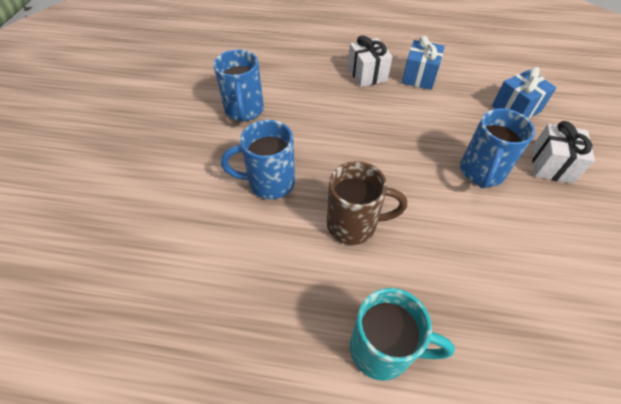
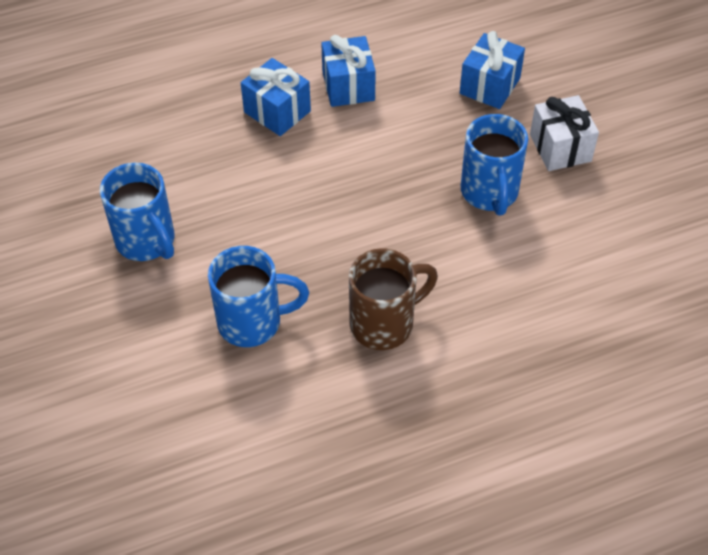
camera: 30 degrees left, 0 degrees up
blue mug [221,120,295,199] -> blue mug turned 150 degrees counterclockwise [208,246,309,347]
white gift [348,35,393,87] -> blue gift [241,58,311,136]
turquoise mug [350,288,455,381] -> none

